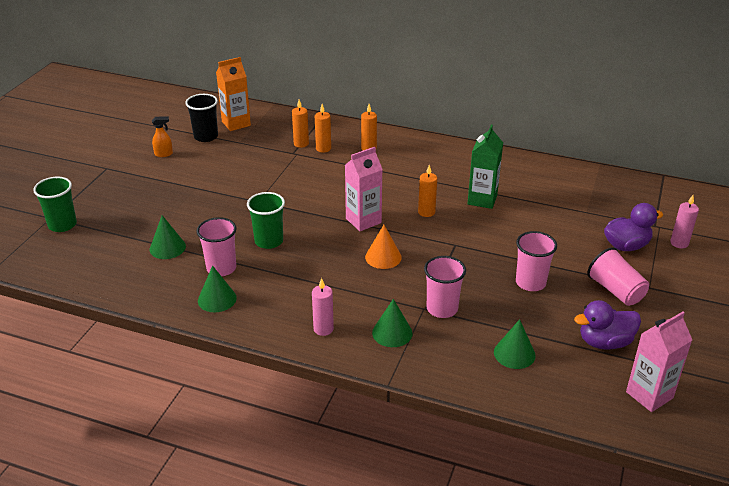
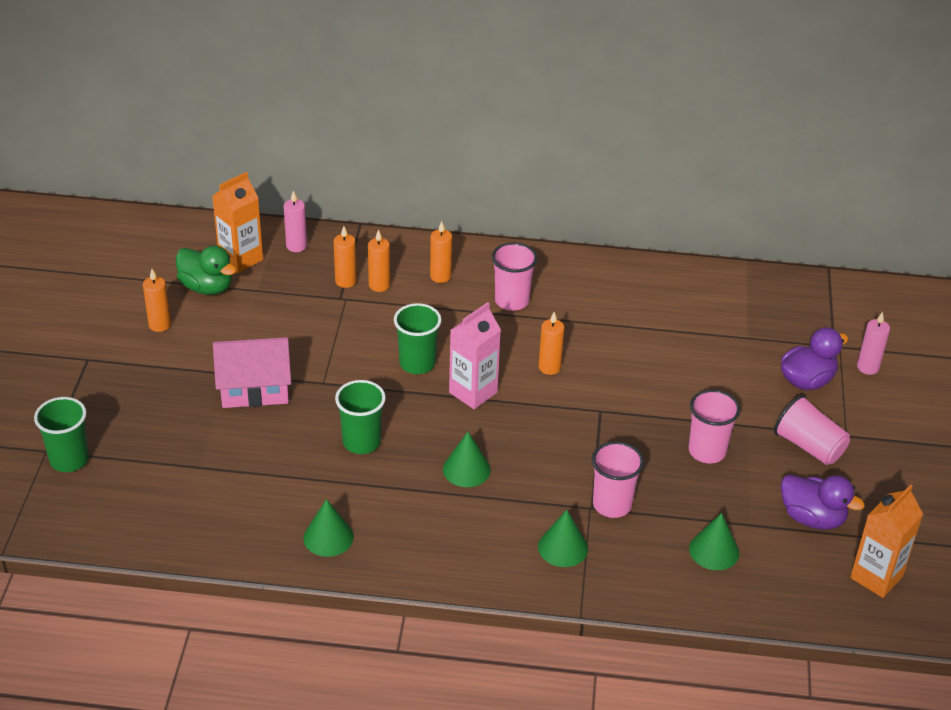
camera: 15 degrees left, 5 degrees up
green cone [150,215,186,259] -> green cone moved to [443,432,491,487]
orange spray bottle [152,117,173,157] -> orange candle [143,269,171,332]
black cup [185,94,218,142] -> green duck [176,245,236,295]
pink cup [197,217,237,276] -> pink cup moved to [492,242,537,311]
pink candle [312,278,334,336] -> pink candle moved to [284,191,307,252]
orange cone [365,225,402,269] -> none
green carton [467,125,503,209] -> none
purple duck [574,300,641,350] -> purple duck turned 120 degrees counterclockwise [781,474,865,530]
pink carton [626,311,692,412] -> orange carton [850,484,923,598]
none -> pink house [213,337,291,408]
none -> green cup [394,303,442,374]

